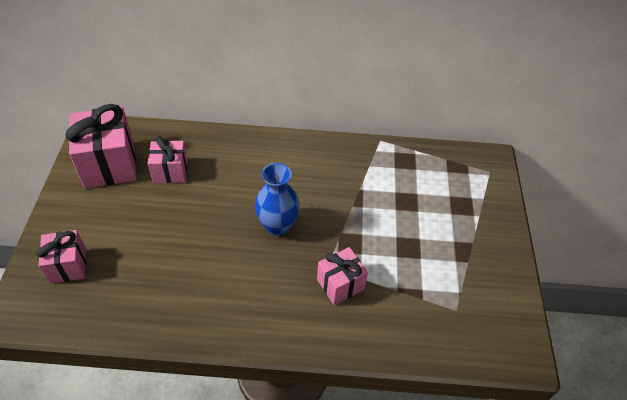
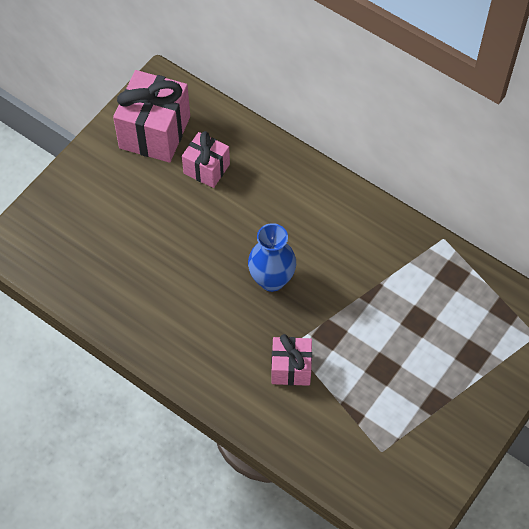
camera: 35 degrees right, 10 degrees up
pink gift [37,230,86,284] -> none

